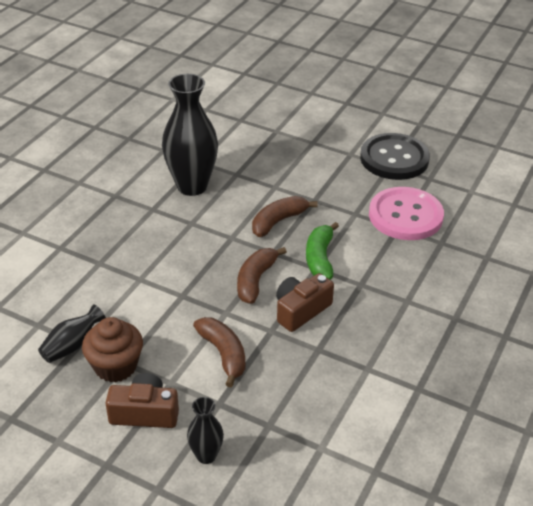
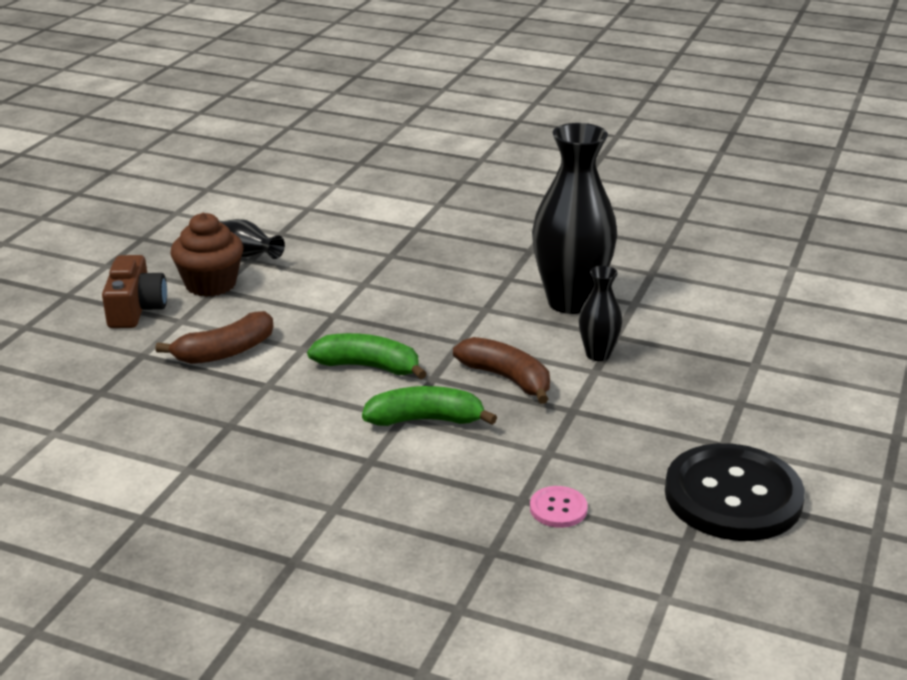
camera: 85 degrees right, 10 degrees down
black vase [187,397,224,464] -> black vase moved to [579,266,622,361]
brown banana [237,247,287,304] -> green banana [307,333,427,380]
brown camera [276,273,334,332] -> none
pink button [369,187,444,240] -> pink button [530,486,588,528], size x0.42

